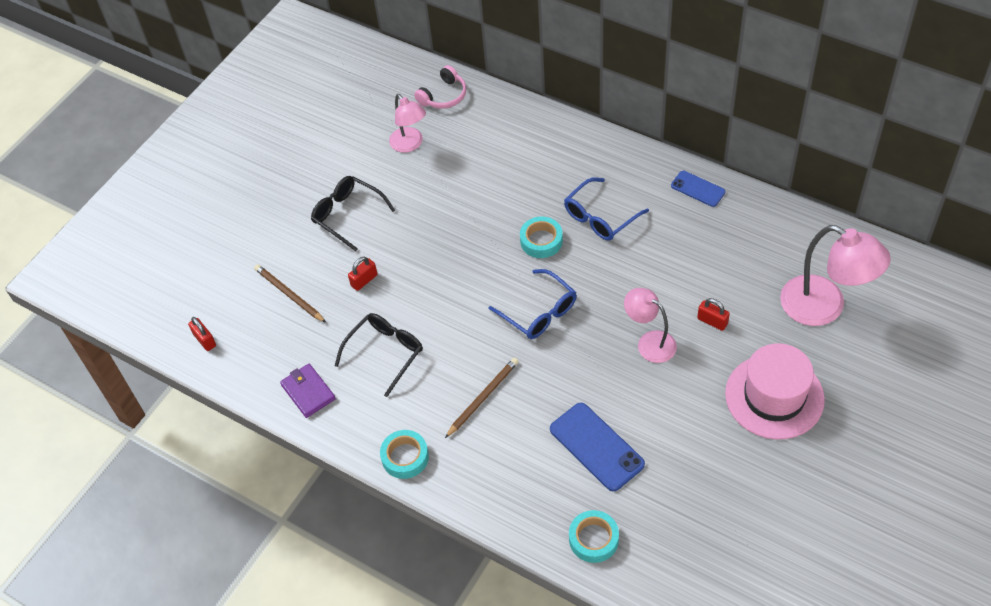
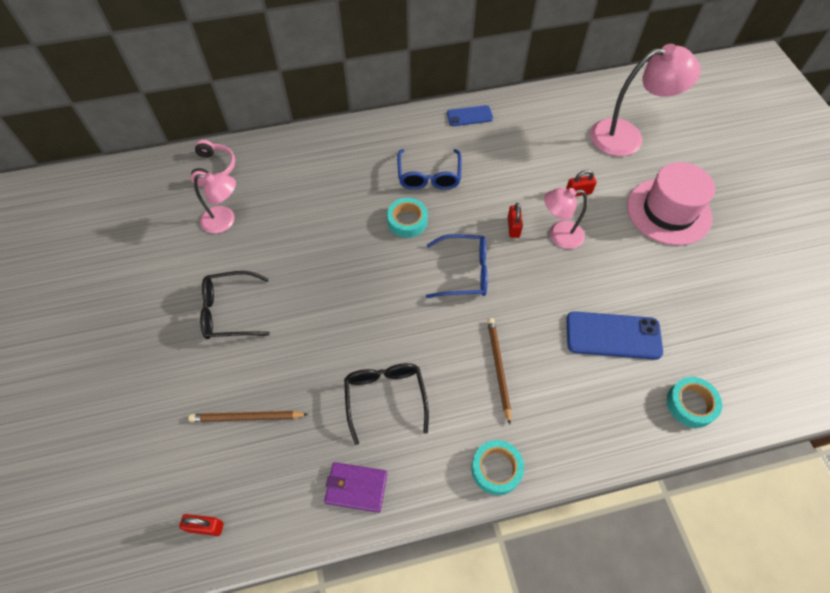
camera: 50 degrees left, 5 degrees up
red padlock [348,257,378,291] -> red padlock moved to [508,203,523,238]

